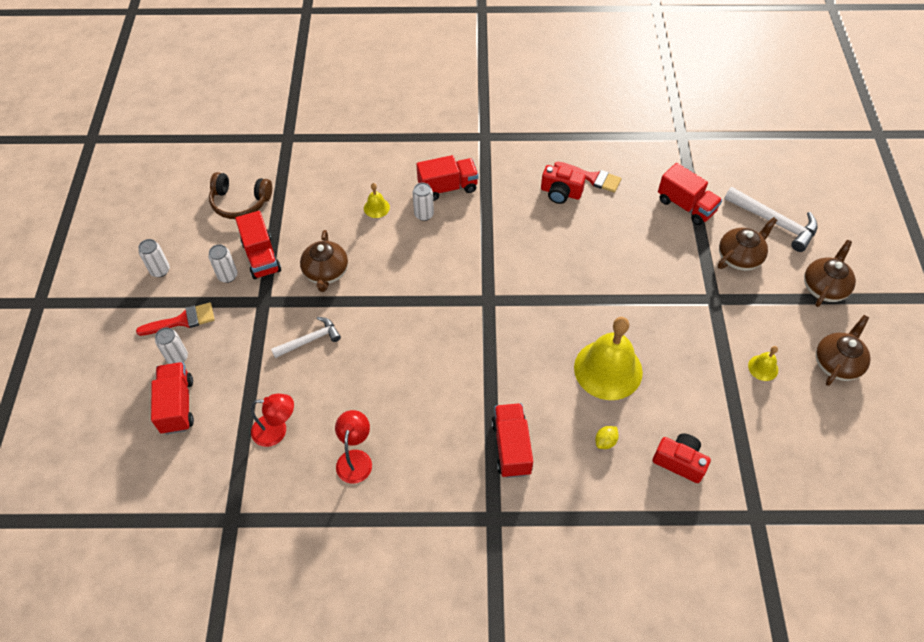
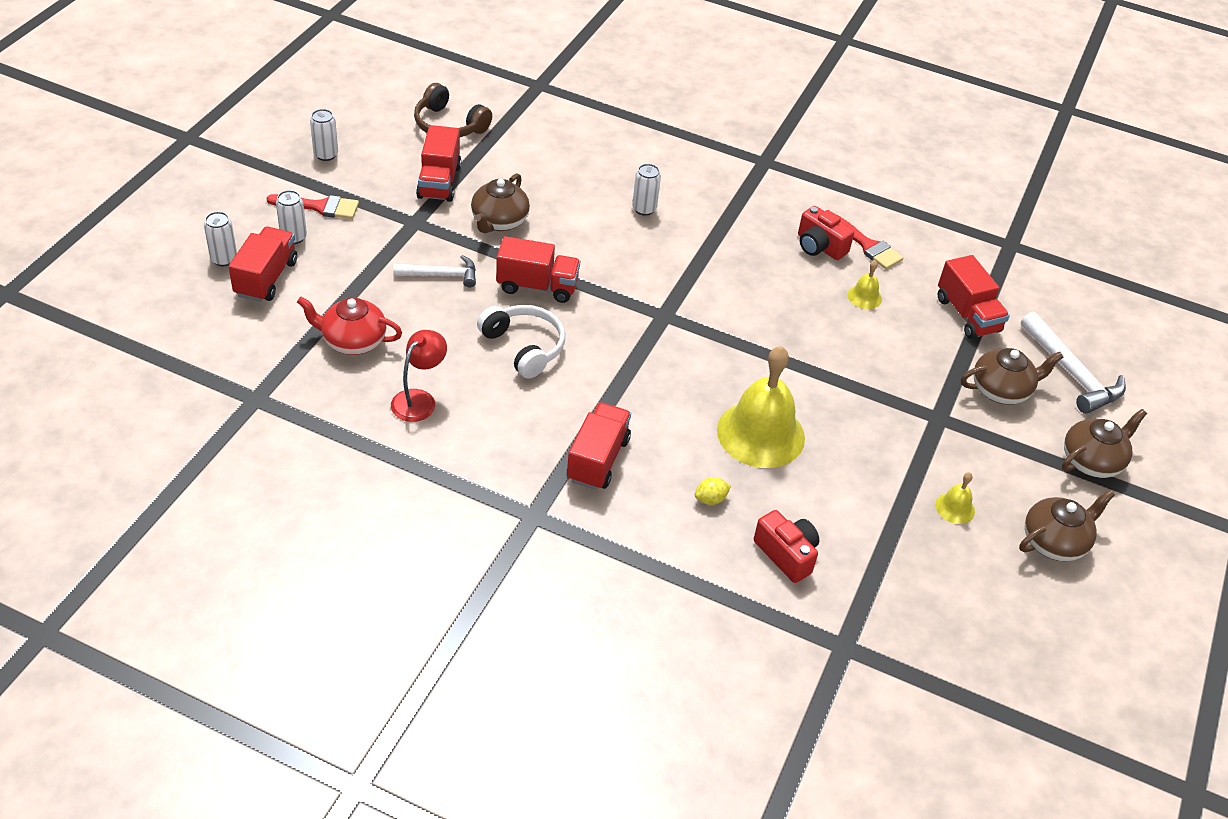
camera: 20 degrees right, 10 degrees down
white can [208,244,237,283] -> white can moved to [204,212,237,266]
red lamp [251,394,294,447] -> red teapot [297,297,402,355]
yellow bell [364,183,390,218] -> yellow bell moved to [848,260,882,309]
red truck [416,155,479,201] -> red truck moved to [496,236,580,303]
none -> white headphones [477,305,565,379]

